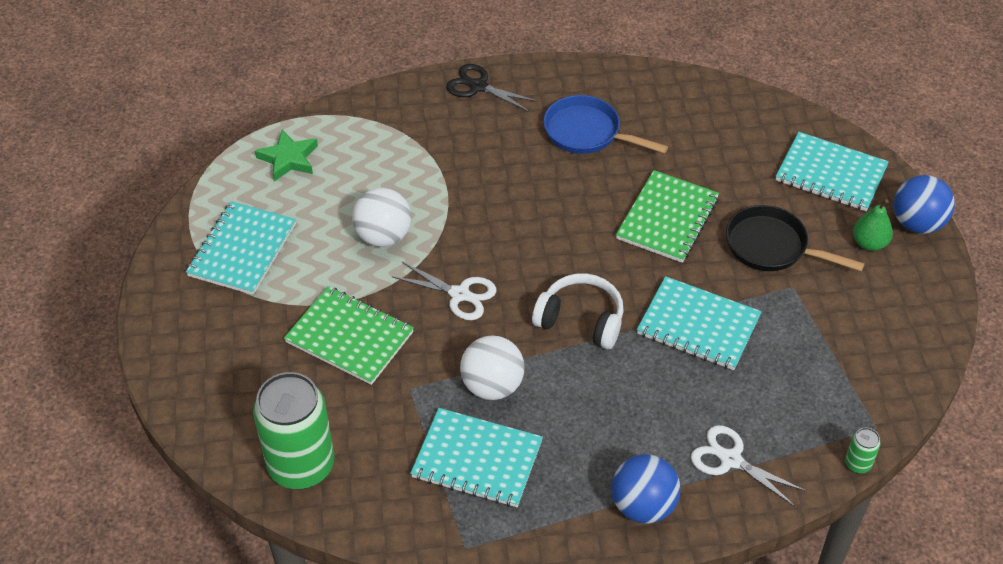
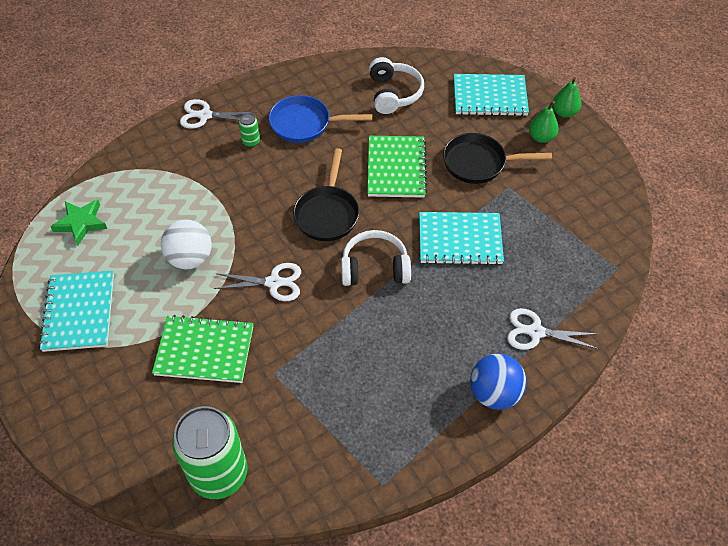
camera: 25 degrees left, 5 degrees up
turquoise notebook [410,408,543,507] -> none
black scissors [446,64,539,112] -> white scissors [180,99,257,129]
white ball [460,335,525,400] -> none
green can [845,427,881,473] -> green can moved to [239,113,260,147]
blue ball [894,175,955,234] -> green pear [553,77,582,118]
none -> black pan [293,148,359,241]
none -> white headphones [369,57,424,114]

